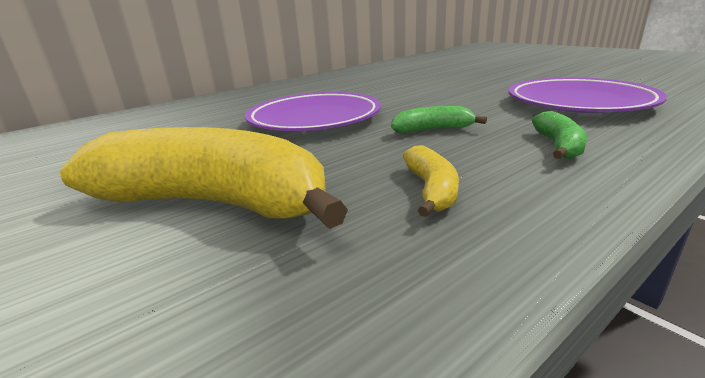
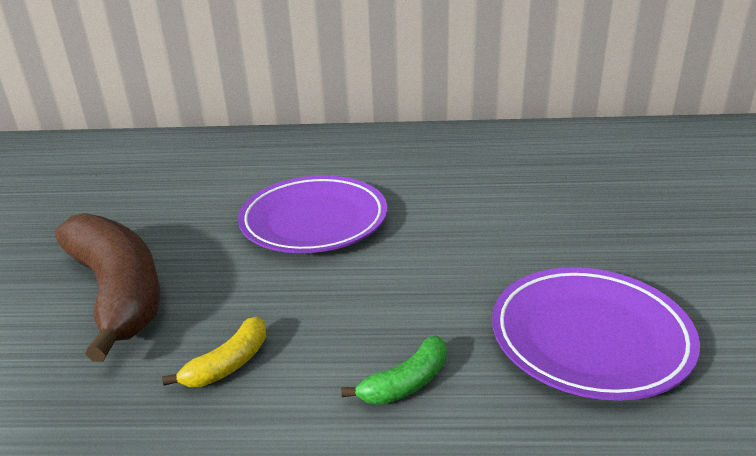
camera: 40 degrees right, 5 degrees up
yellow banana [60,127,348,229] -> brown banana [55,213,160,362]
green banana [391,106,487,133] -> none

